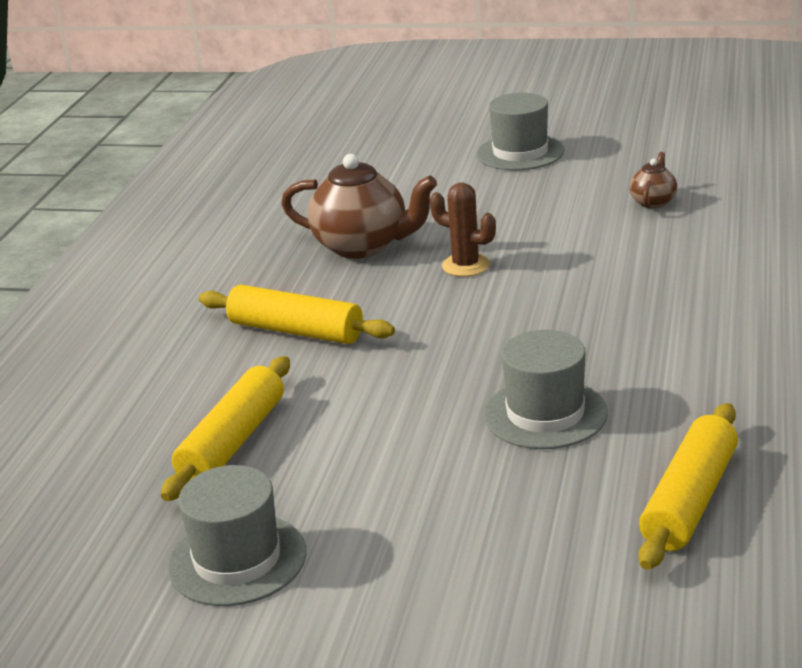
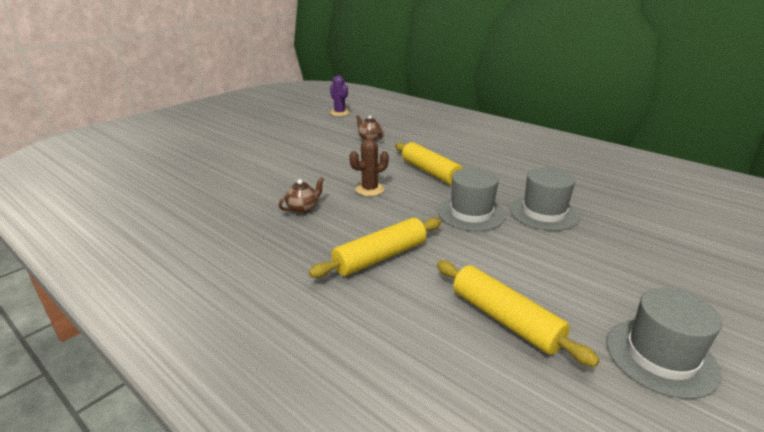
camera: 65 degrees left, 0 degrees up
brown teapot [281,154,437,259] -> brown teapot [278,177,324,214], size x0.49
grey hat [477,93,564,170] -> grey hat moved to [438,168,506,231]
yellow rolling pin [639,403,738,570] -> yellow rolling pin moved to [395,142,463,185]
none -> purple cactus [330,75,350,116]

